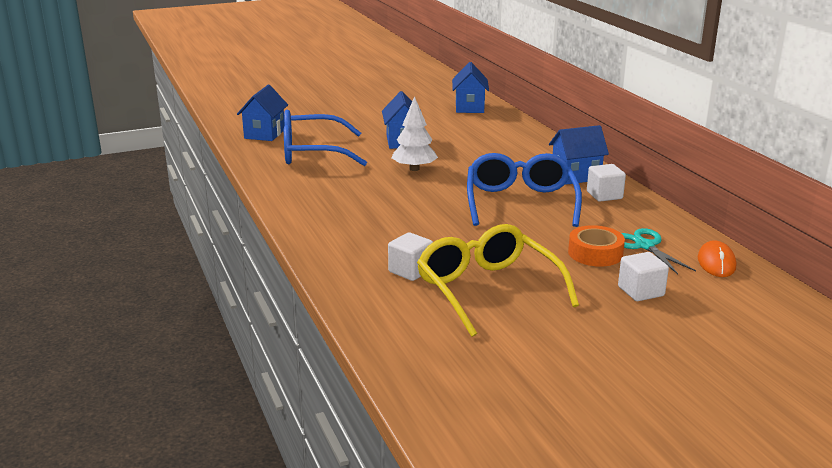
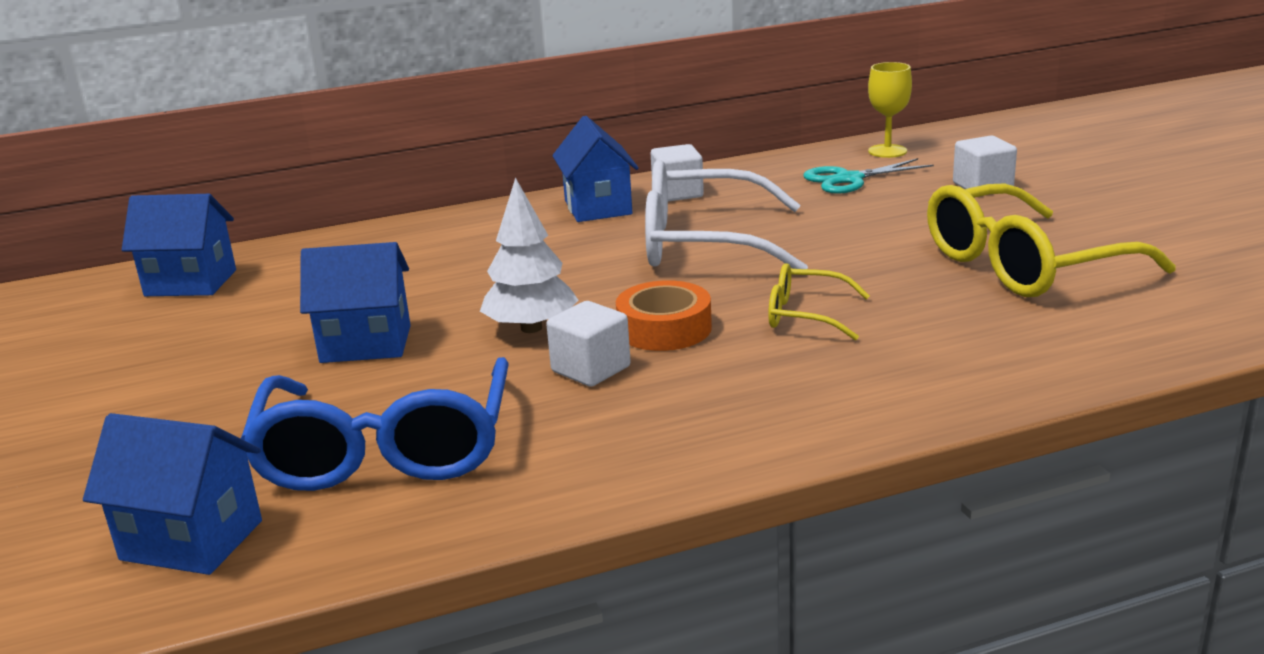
camera: 85 degrees left, 0 degrees up
white cube [388,232,433,281] -> white cube moved to [546,301,631,387]
blue glasses [467,153,582,227] -> white glasses [645,160,808,269]
orange tape [568,225,625,267] -> orange tape moved to [616,280,712,351]
orange mouse [698,240,736,277] -> yellow goblet [868,62,912,158]
none -> yellow glasses [768,263,870,341]

